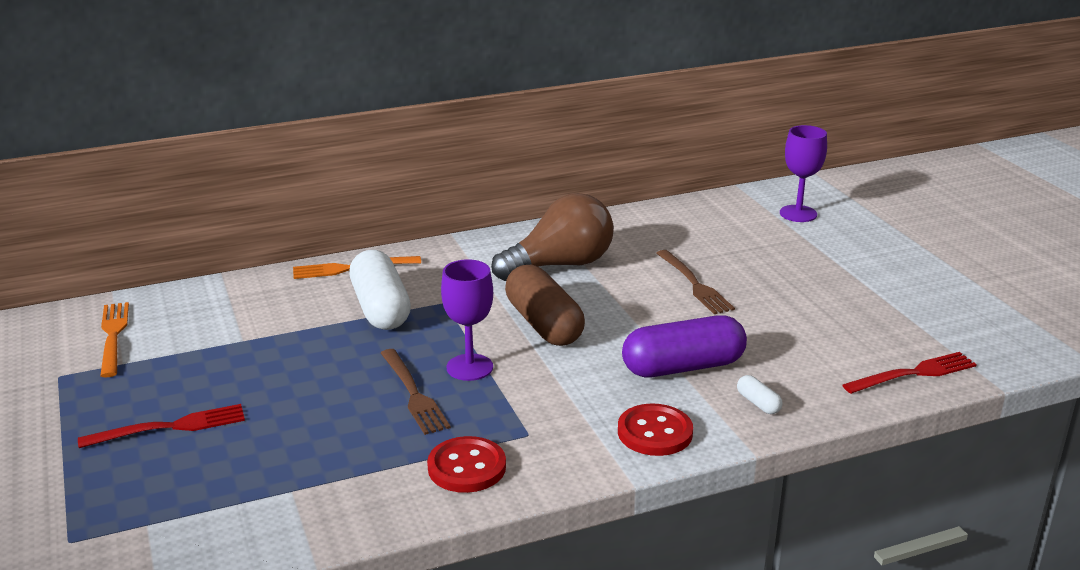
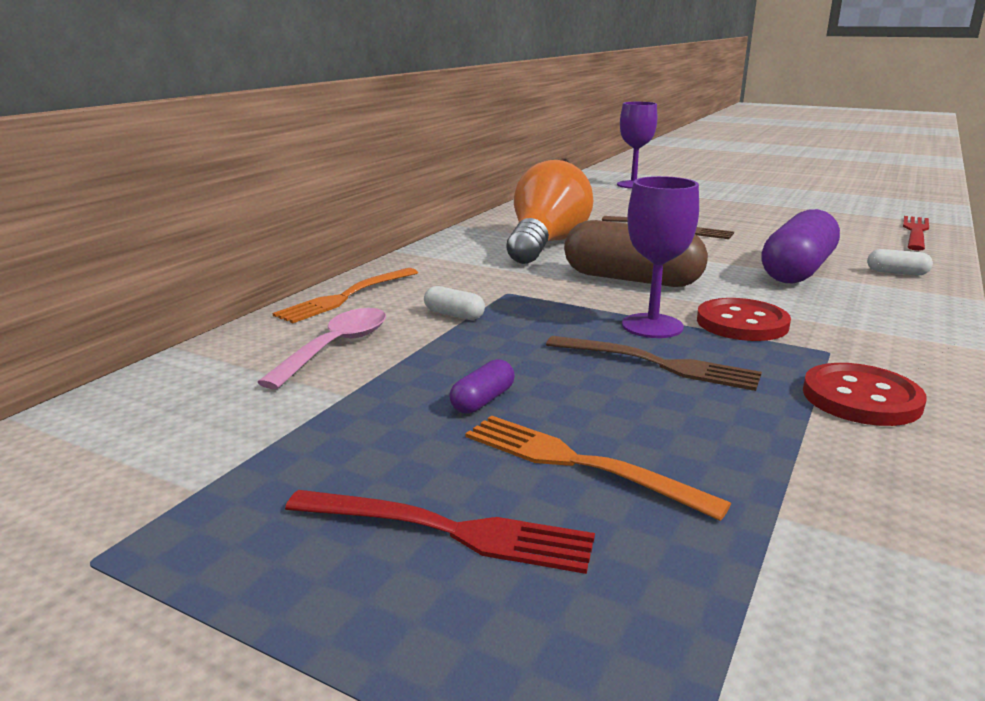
camera: 40 degrees left, 5 degrees down
red fork [78,404,245,448] -> red fork turned 75 degrees clockwise [285,490,595,574]
orange fork [100,302,129,377] -> orange fork moved to [466,415,731,521]
white capsule [349,250,411,330] -> white capsule [424,286,485,320], size x0.42
brown light bulb [491,193,614,281] -> orange light bulb [507,160,594,264]
red button [618,404,693,456] -> red button moved to [697,298,791,341]
none -> pink spoon [257,308,386,389]
none -> purple capsule [449,359,515,414]

